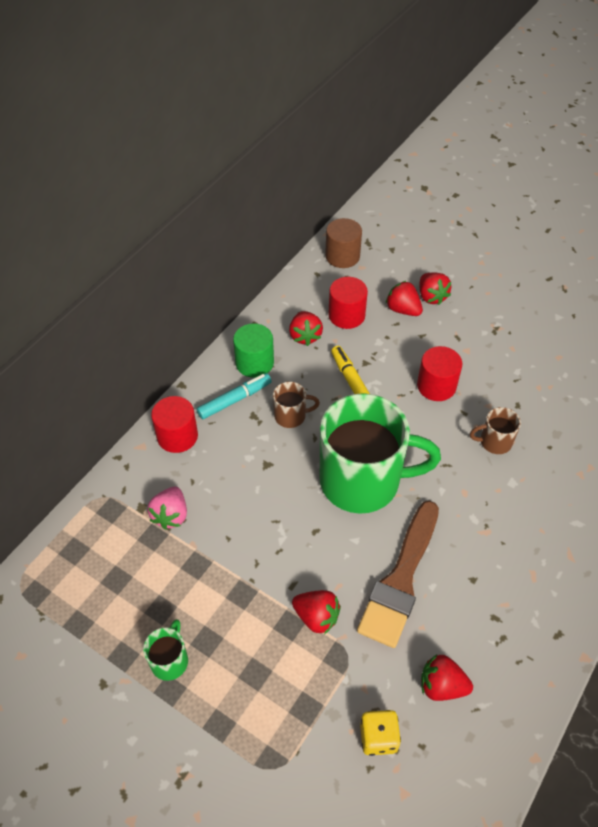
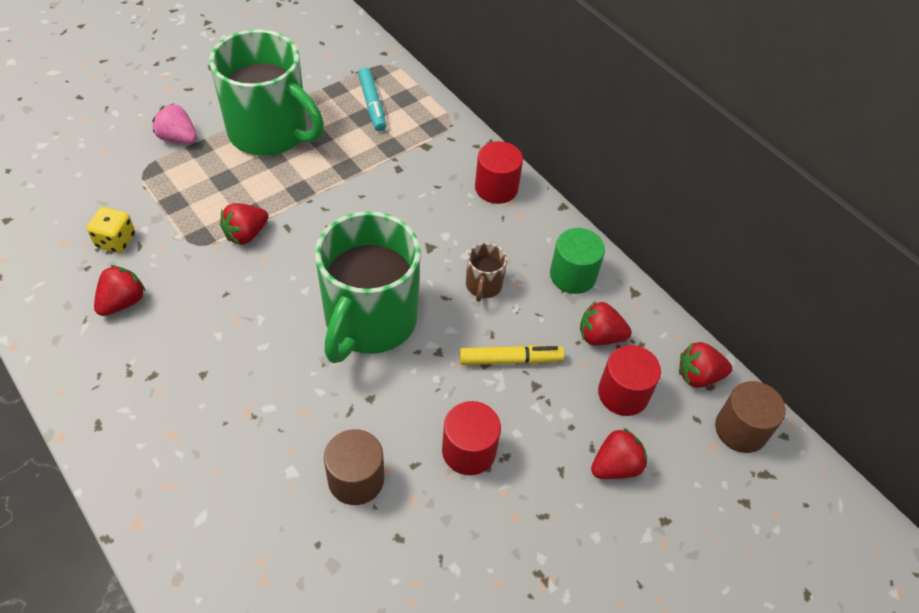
camera: 105 degrees right, 0 degrees up
green mug [143,619,188,681] -> green mug [209,29,324,156], size x2.40
pink strawberry [148,487,187,530] -> pink strawberry moved to [152,104,197,144]
turquoise marker [197,373,272,420] -> turquoise marker moved to [358,67,386,131]
brown brush [357,501,439,648] -> none
red strawberry [419,272,452,305] -> red strawberry moved to [679,342,732,388]
brown mug [470,407,521,454] -> brown cylinder [324,429,384,505]

